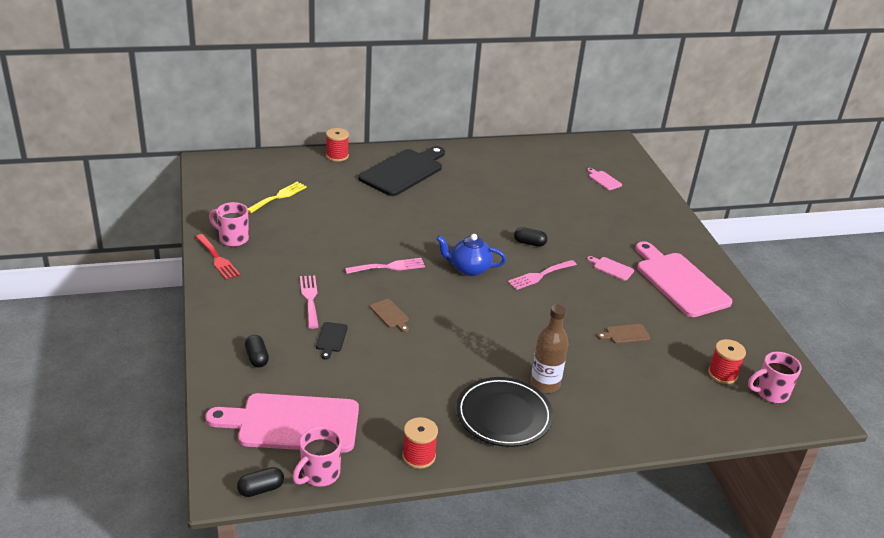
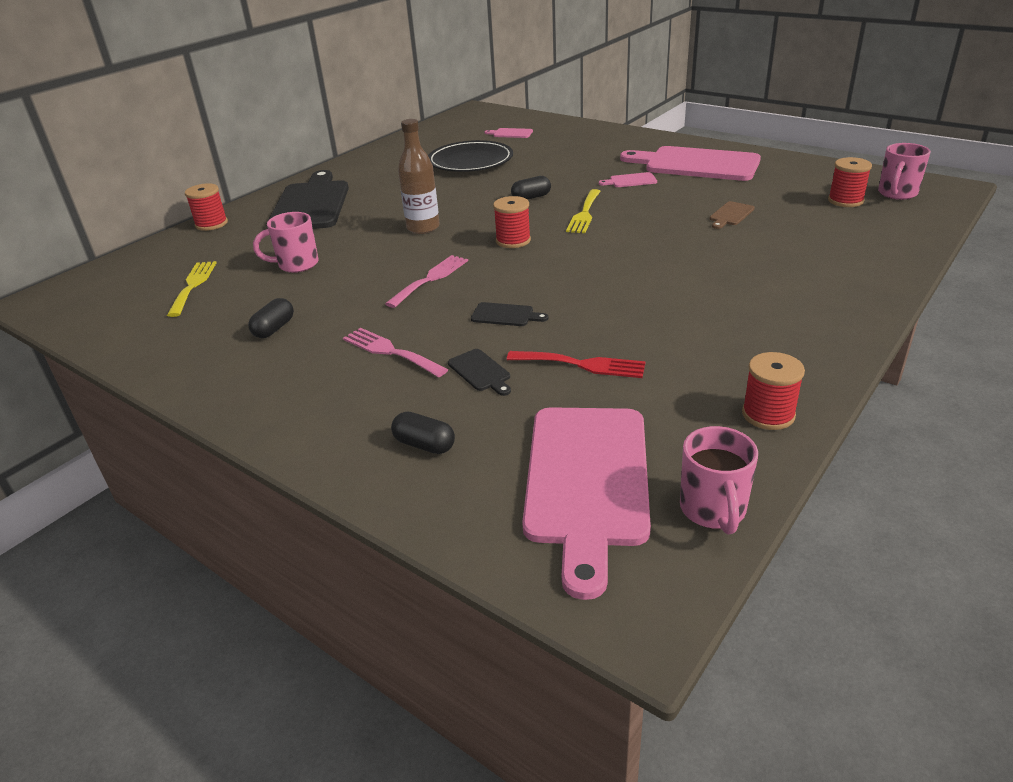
camera: 35 degrees left, 0 degrees up
red fork [195,234,240,280] -> red fork moved to [507,351,646,378]
pink cutting board [205,393,359,453] -> pink cutting board turned 45 degrees counterclockwise [522,407,651,600]
pink mug [209,202,249,247] -> pink mug moved to [253,212,318,273]
black capsule [237,467,284,497] -> black capsule moved to [248,298,294,338]
brown cutting board [370,299,409,332] -> black cutting board [471,302,549,326]
blue teapot [436,234,507,276] -> red spool [493,196,531,248]
black plate [456,377,553,447] -> black plate moved to [428,140,513,172]
pink fork [508,260,577,290] -> yellow fork [566,189,601,233]
brown bottle [530,305,569,393] -> brown bottle moved to [398,119,440,234]

